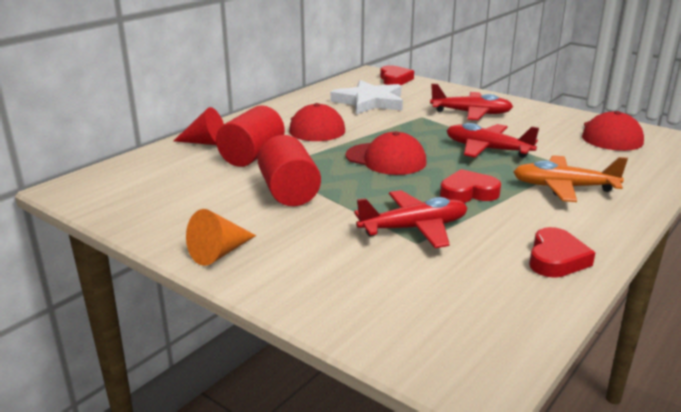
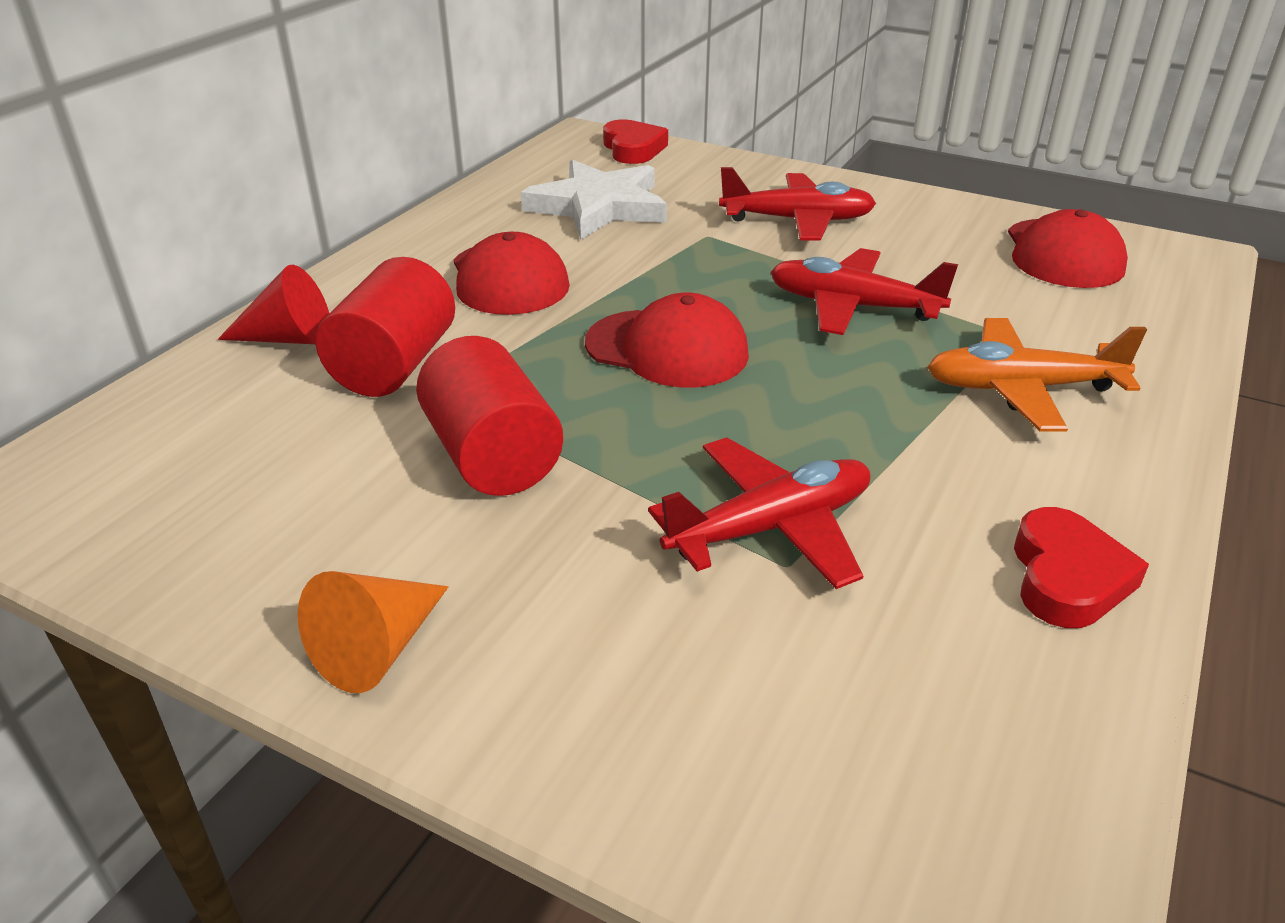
camera: 10 degrees left, 10 degrees up
red heart [440,169,501,203] -> none

